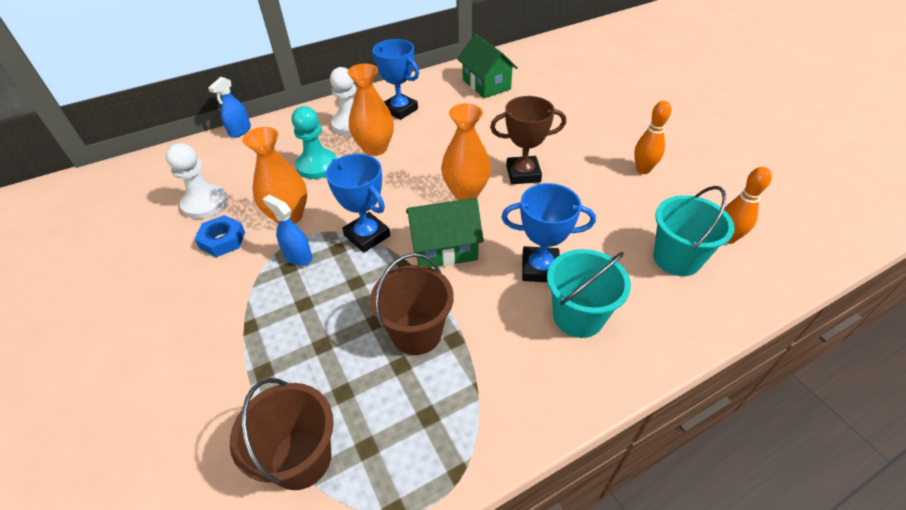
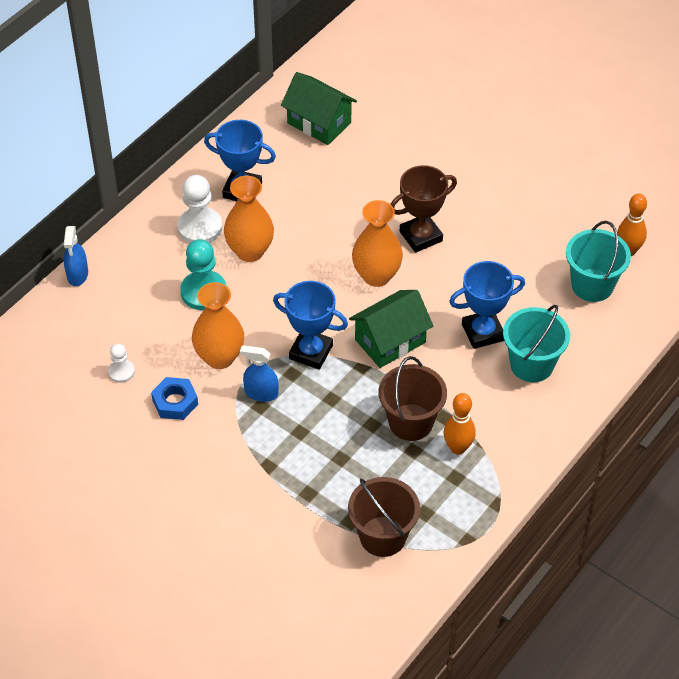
camera: 25 degrees left, 5 degrees up
white pawn [166,143,228,219] -> white pawn [108,344,135,383], size x0.55
orange bowling pin [634,101,671,174] -> orange bowling pin moved to [444,393,476,455]

